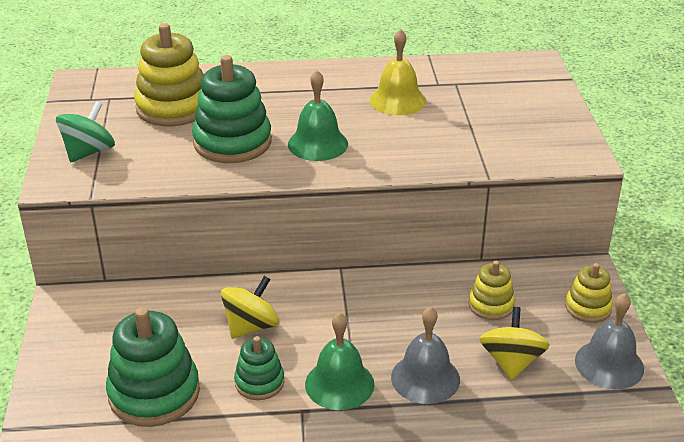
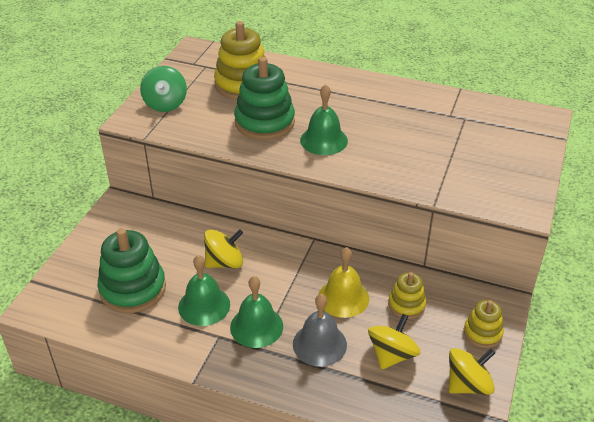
camera: 25 degrees right, 5 degrees up
green spinning top [56,101,115,162] -> green spinning top turned 120 degrees clockwise [140,66,187,112]
green stacking toy [234,336,285,400] -> green bell [178,255,230,326]
yellow bell [369,29,426,115] -> yellow bell moved to [318,247,369,318]
grey bell [575,293,644,389] -> yellow spinning top [449,348,495,395]

